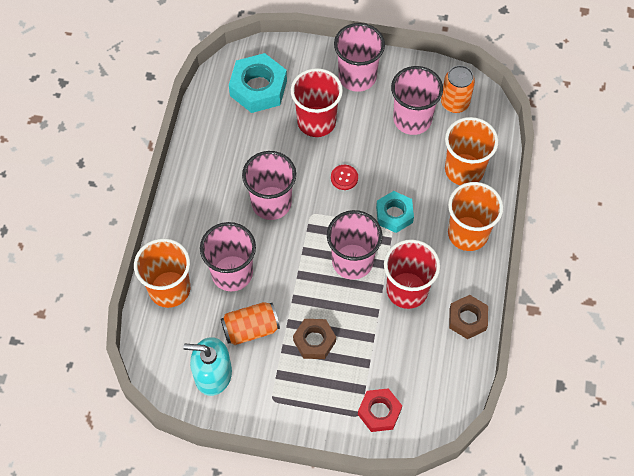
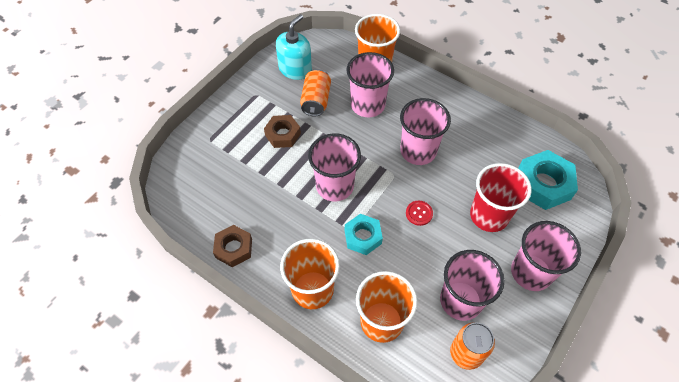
camera: 115 degrees right, 5 degrees down
red nut [358,388,402,432] -> none
red cup [384,239,440,309] -> none

